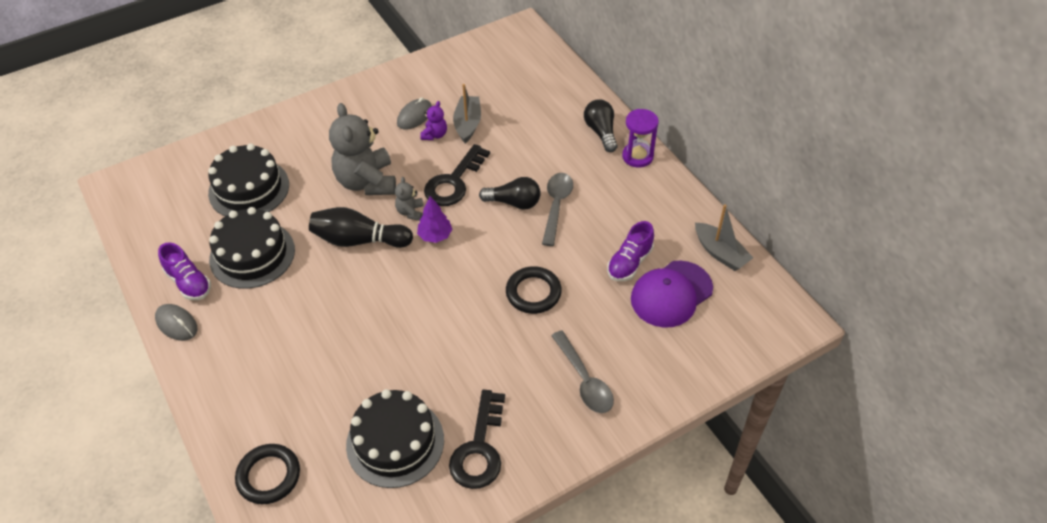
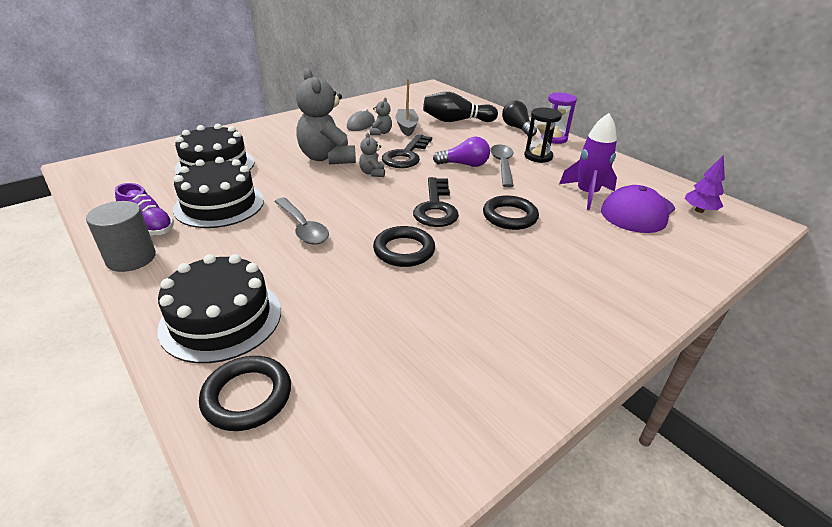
camera: 10 degrees left, 15 degrees down
grey mouse [155,304,197,341] -> grey cylinder [86,201,156,272]
black bowling pin [309,207,413,248] -> black bowling pin moved to [423,92,498,122]
black cake [346,389,444,488] -> black cake moved to [157,254,281,363]
purple tree [417,196,452,243] -> purple tree moved to [684,155,725,213]
purple teddy bear [420,101,447,140] -> grey teddy bear [370,98,392,135]
black key [449,390,505,489] -> black key moved to [413,177,459,227]
black light bulb [479,177,541,210] -> purple light bulb [433,137,490,167]
grey spoon [551,330,614,413] -> grey spoon moved to [274,198,329,244]
purple shoe [607,221,654,281] -> purple rocket [559,113,617,210]
grey boat [695,204,753,271] -> none
none -> black ring [373,226,435,267]
none -> black hourglass [524,107,562,163]

